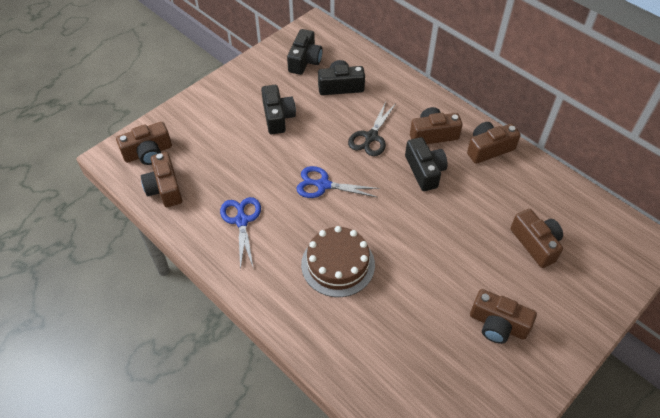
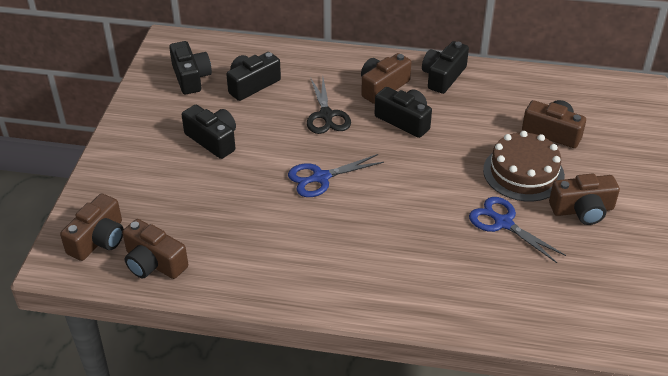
camera: 35 degrees left, 10 degrees down
blue scissors [220,197,261,270] -> blue scissors moved to [469,197,566,263]
brown cake [301,226,375,297] -> brown cake moved to [483,131,565,202]
brown camera [467,122,521,164] -> black camera [422,41,469,94]

